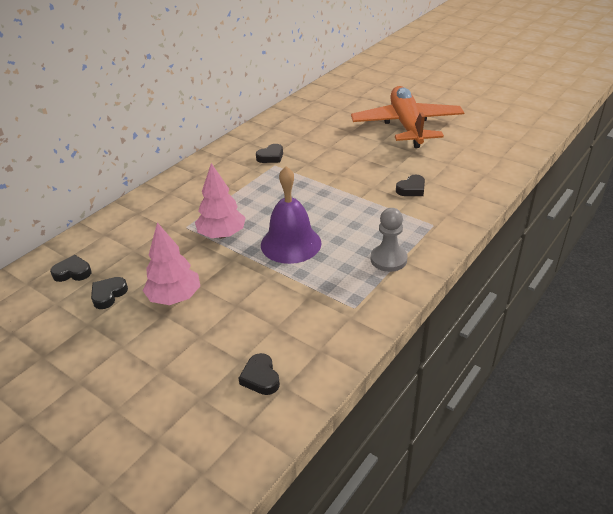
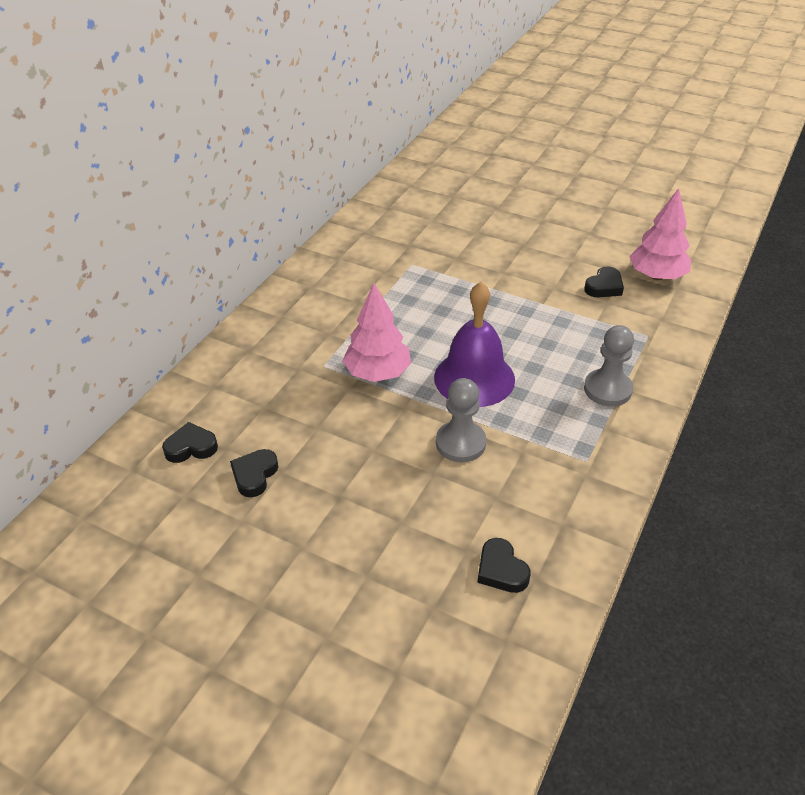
camera: 10 degrees left, 5 degrees up
pink tree [143,222,200,305] -> pink tree moved to [629,188,691,280]
black heart [256,144,283,163] -> none
orange plane [351,86,464,148] -> none
none -> grey pawn [436,378,486,462]

